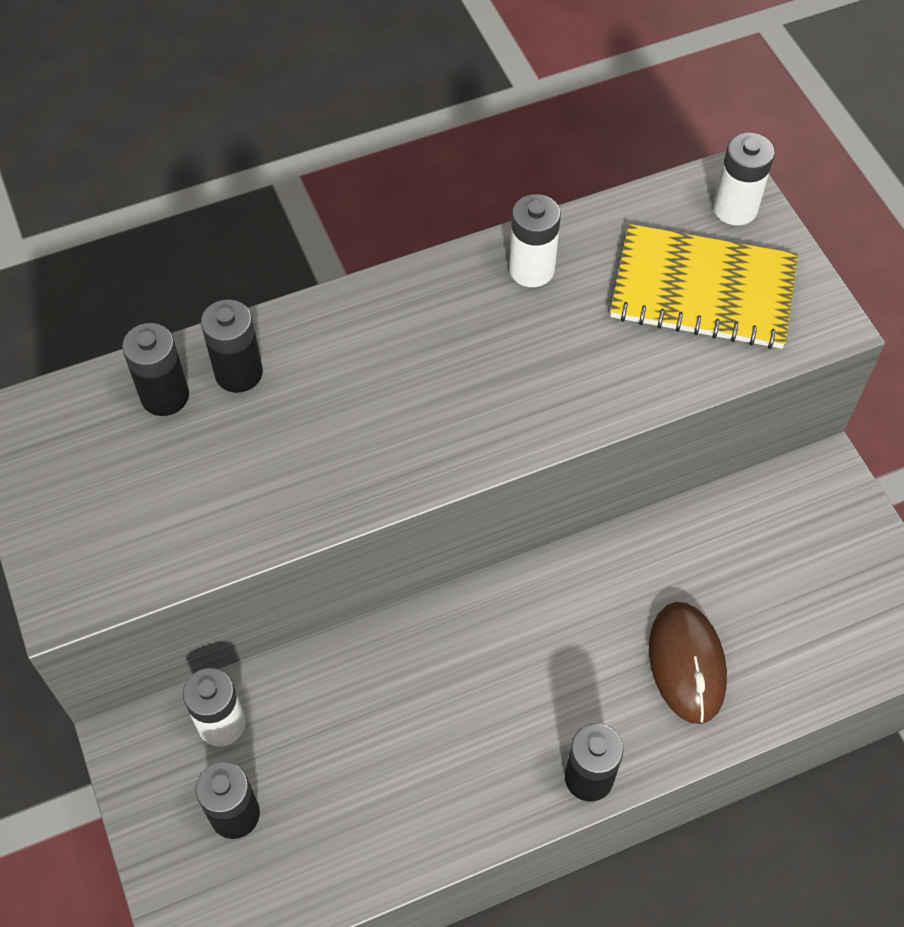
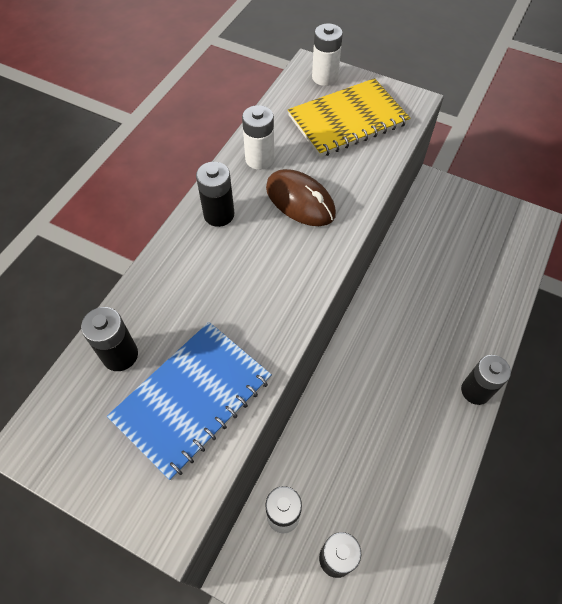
camera: 40 degrees left, 0 degrees up
black battery [201,299,263,393] -> black battery moved to [196,162,234,227]
brown mouse [649,602,727,724] -> brown mouse moved to [266,169,336,226]
none -> blue notebook [107,322,272,481]

